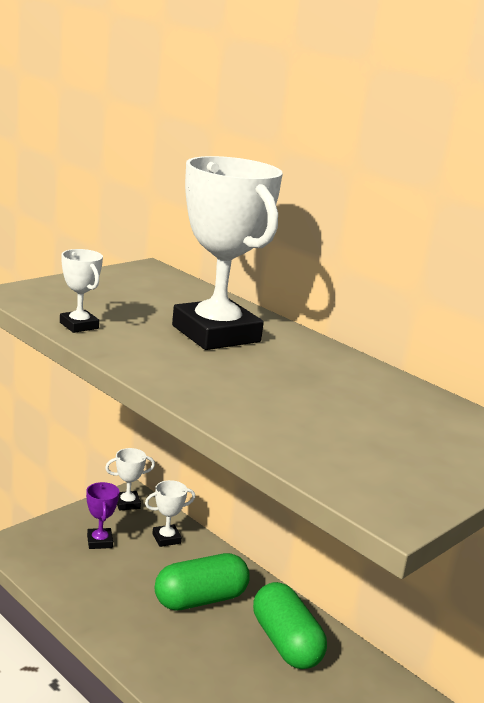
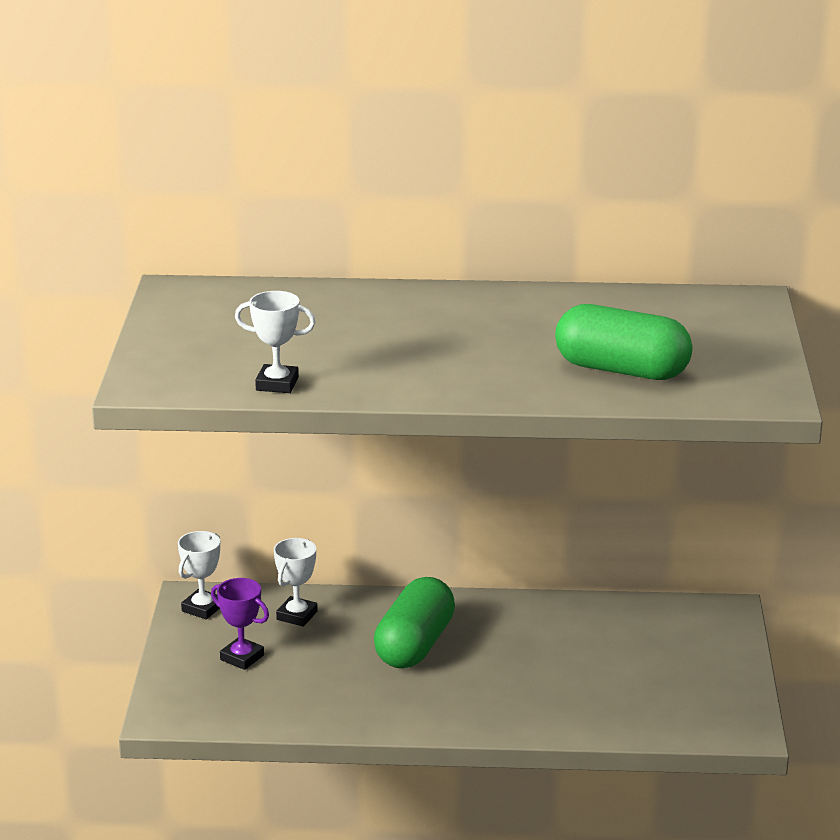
camera: 40 degrees left, 5 degrees up
white trophy [172,156,283,350] -> none
green capsule [253,582,327,669] -> green capsule moved to [555,304,692,380]

